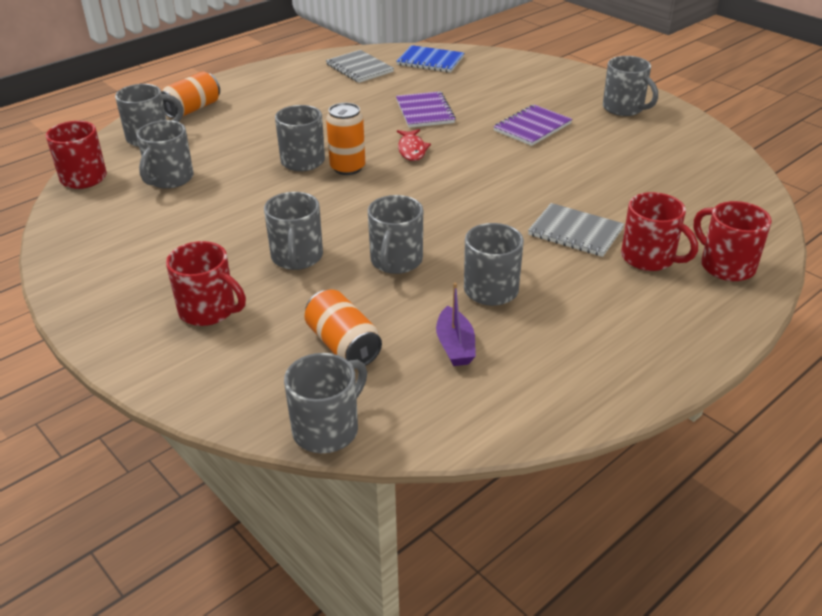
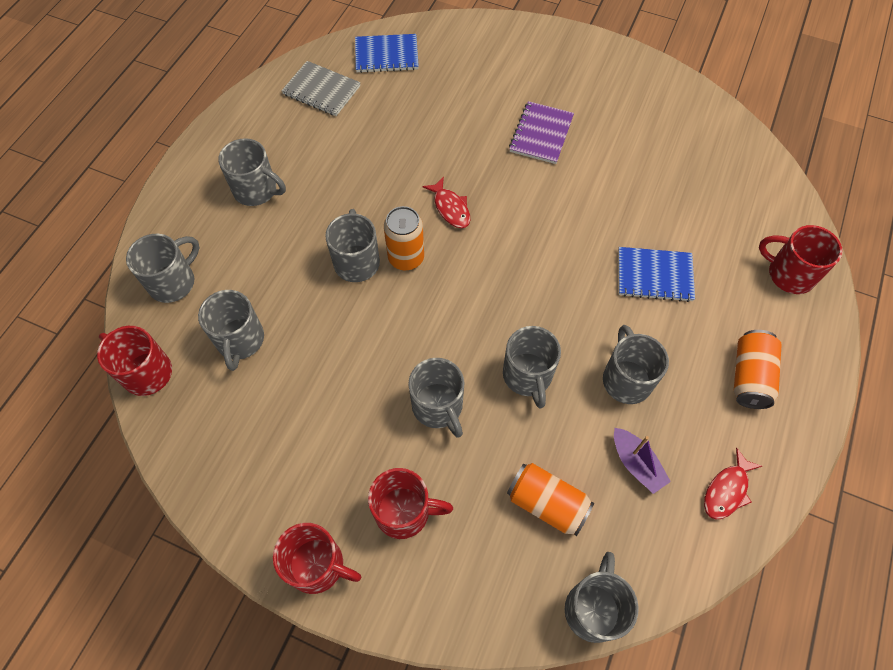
camera: 25 degrees left, 25 degrees up
orange can [161,71,220,118] -> orange can moved to [734,330,782,409]
purple notebook [396,91,456,128] -> none
grey notebook [528,203,624,257] -> blue notebook [618,247,695,302]
grey mug [603,56,658,116] -> grey mug moved to [218,138,286,206]
red mug [621,192,698,271] -> red mug moved to [273,523,361,594]
none -> red fish [704,448,762,519]

